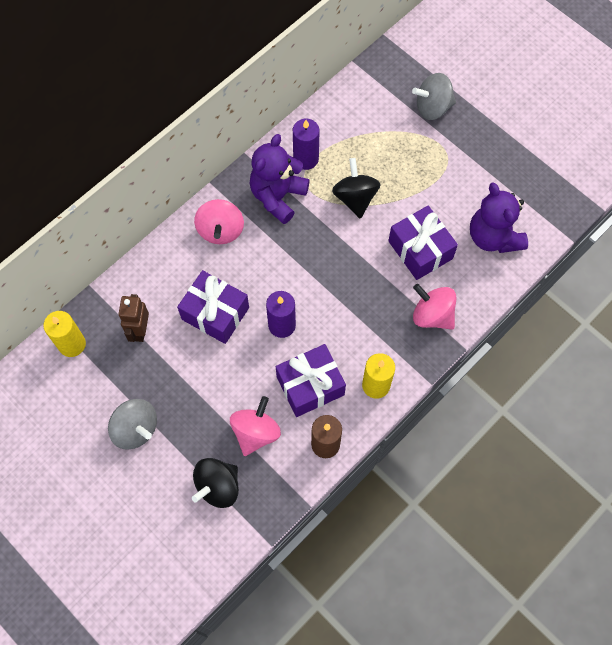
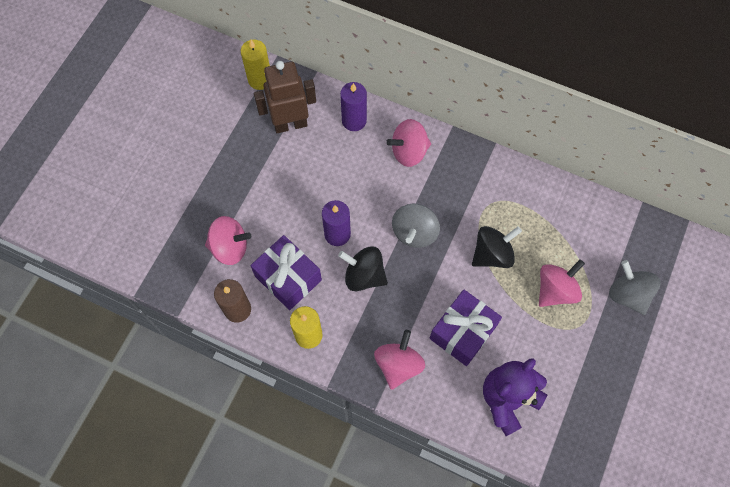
camera: 70 degrees right, 0 degrees up
grey spinning top [108,399,157,450] -> grey spinning top moved to [392,204,440,248]
brown robot [118,294,149,342] -> brown robot [254,61,316,133], size x1.51
purple gift [177,270,249,344] -> none
black spinning top [192,458,239,508] -> black spinning top moved to [338,246,388,291]
purple teddy bear [250,134,310,224] -> none
purple candle [293,119,320,170] -> purple candle moved to [340,82,367,131]
none -> pink spinning top [539,260,585,307]

